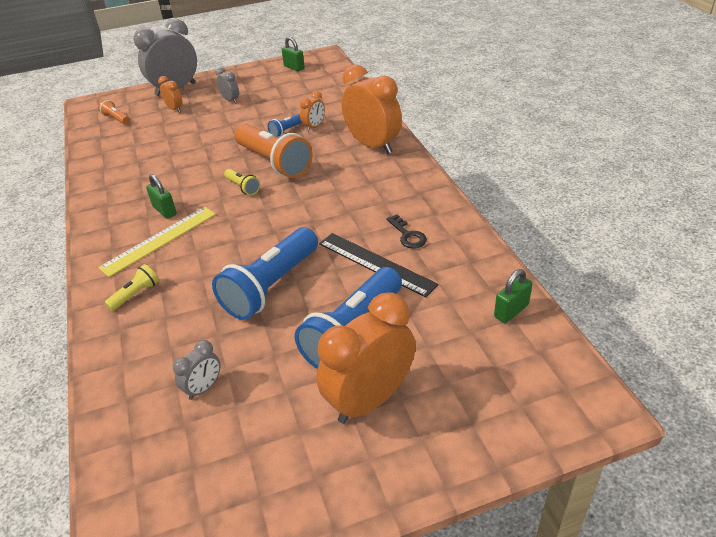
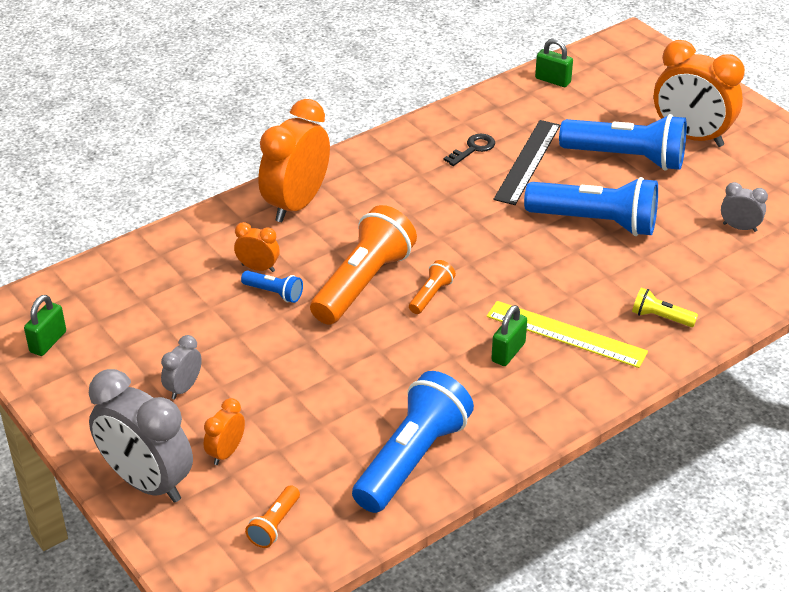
camera: 110 degrees left, 0 degrees up
yellow flashlight [224,169,260,195] -> orange flashlight [409,260,456,314]
none -> blue flashlight [352,371,474,513]

